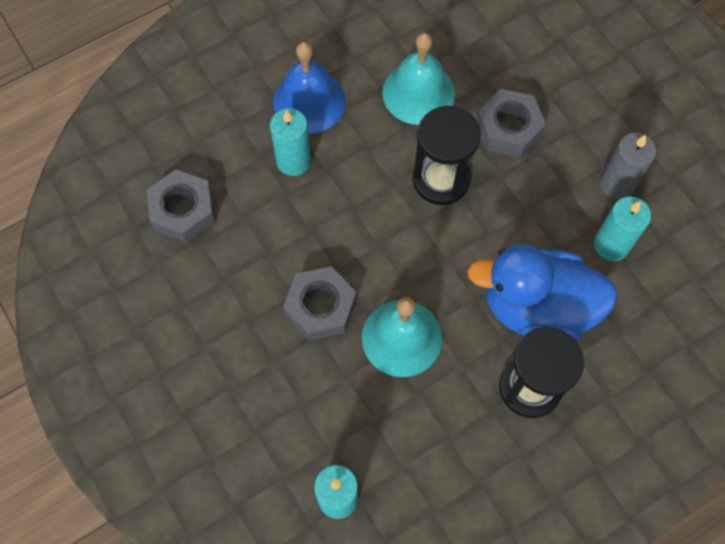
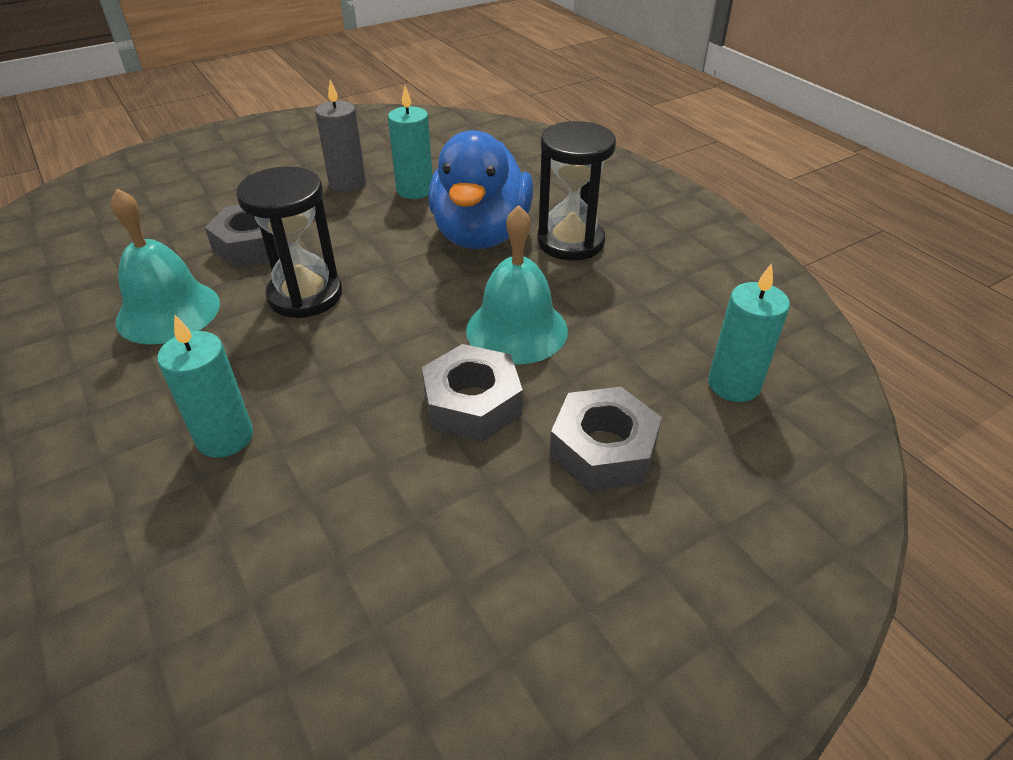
camera: 90 degrees left, 25 degrees down
grey nut [147,170,215,243] -> grey nut moved to [550,387,662,491]
blue bell [273,42,346,134] -> none

